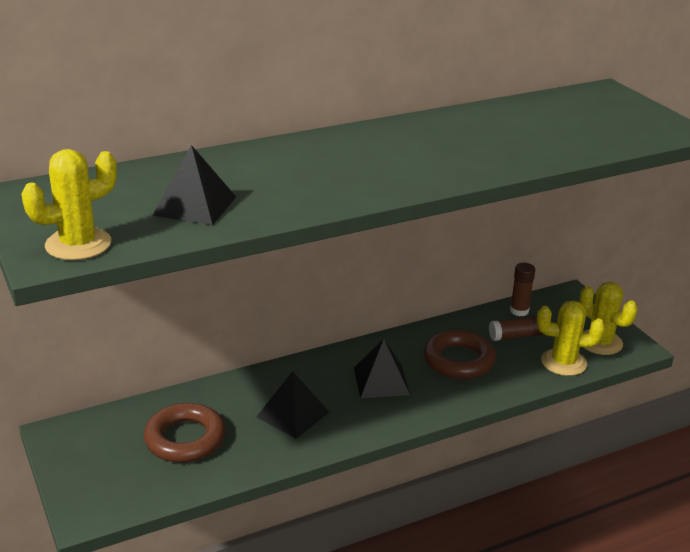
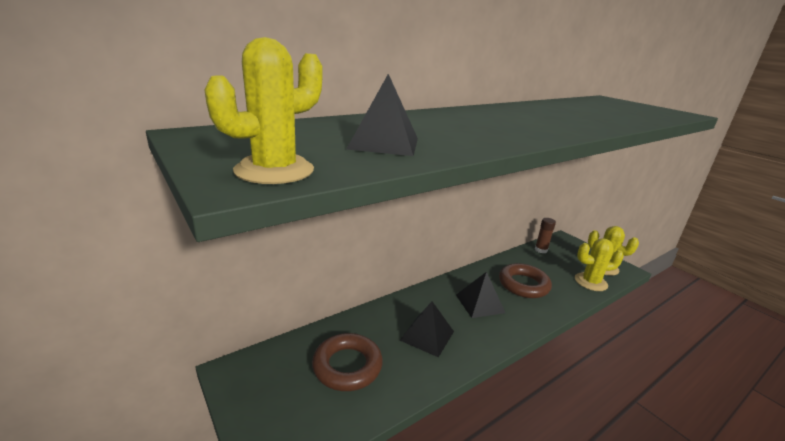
camera: 10 degrees left, 5 degrees down
brown glue stick [489,316,544,341] -> none

